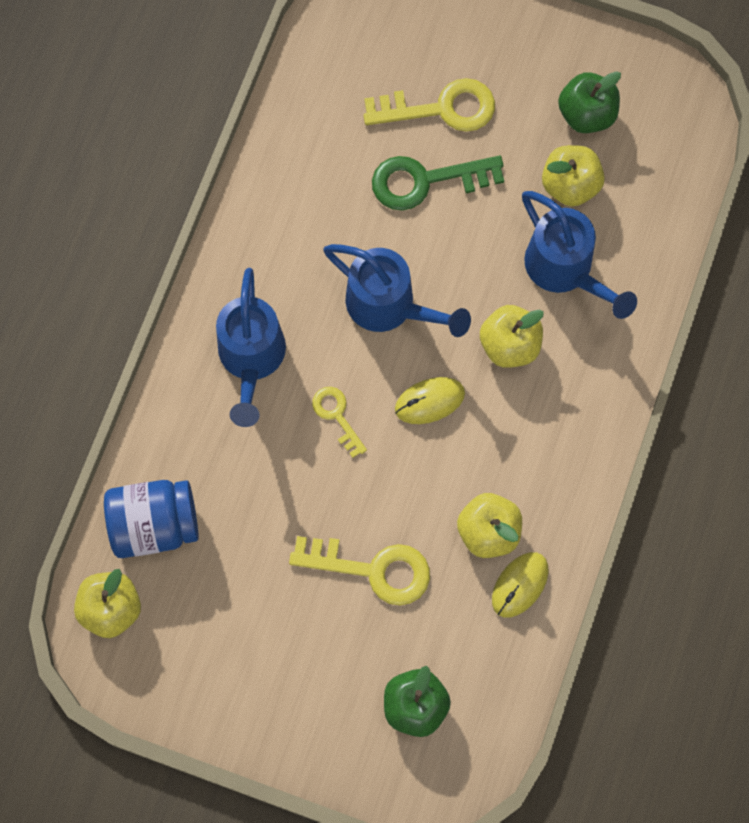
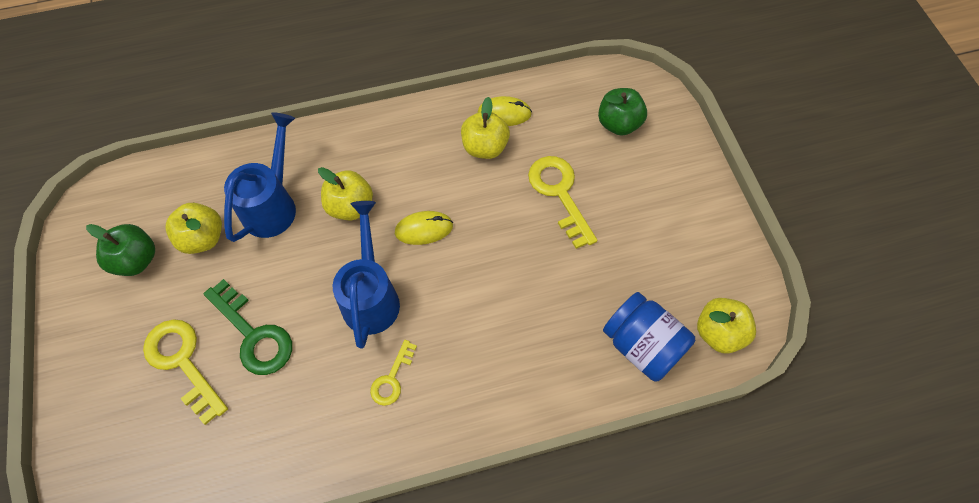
camera: 125 degrees left, 10 degrees down
blue watering can [216,268,286,427] -> none
yellow key [312,387,367,458] -> yellow key moved to [370,340,417,406]
yellow mouse [395,377,465,424] -> yellow mouse turned 45 degrees counterclockwise [395,211,453,245]

